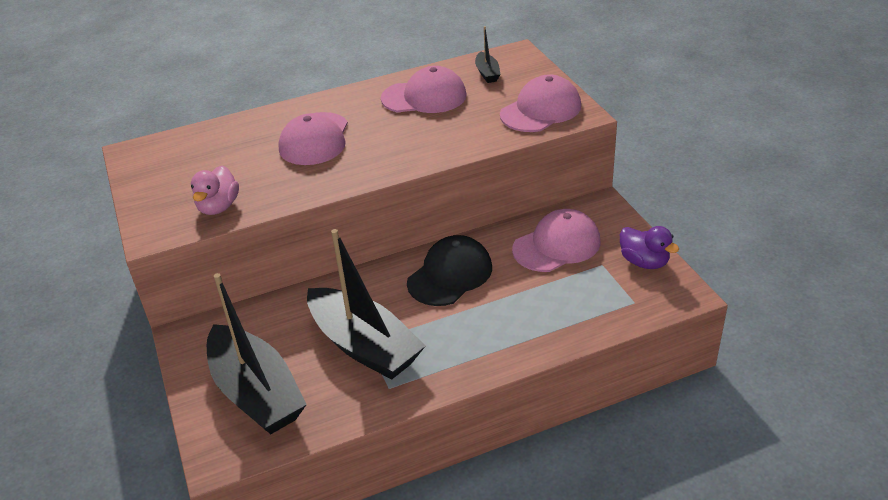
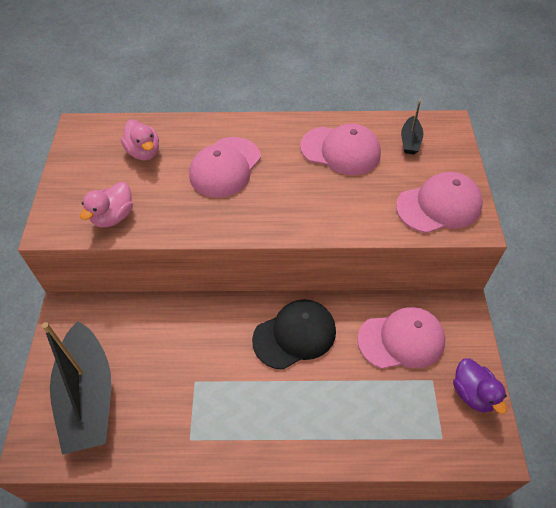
camera: 20 degrees right, 15 degrees up
black boat [307,229,426,380] -> none
none -> pink duck [121,120,159,160]

